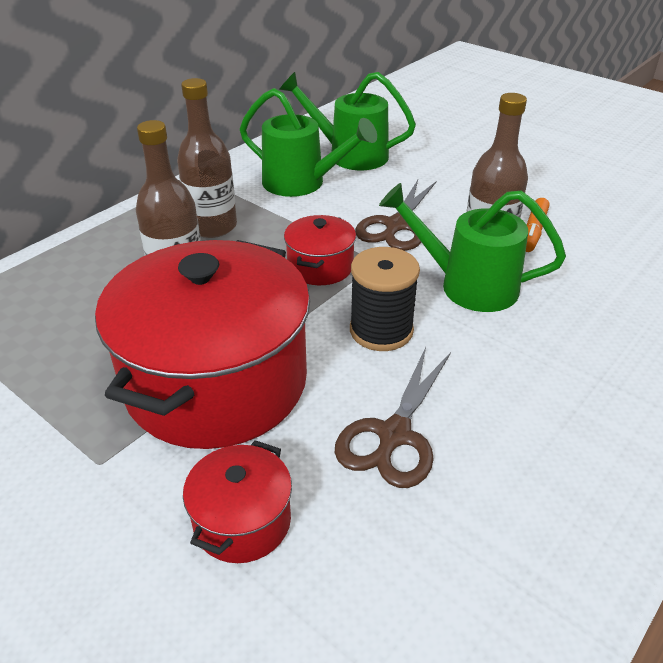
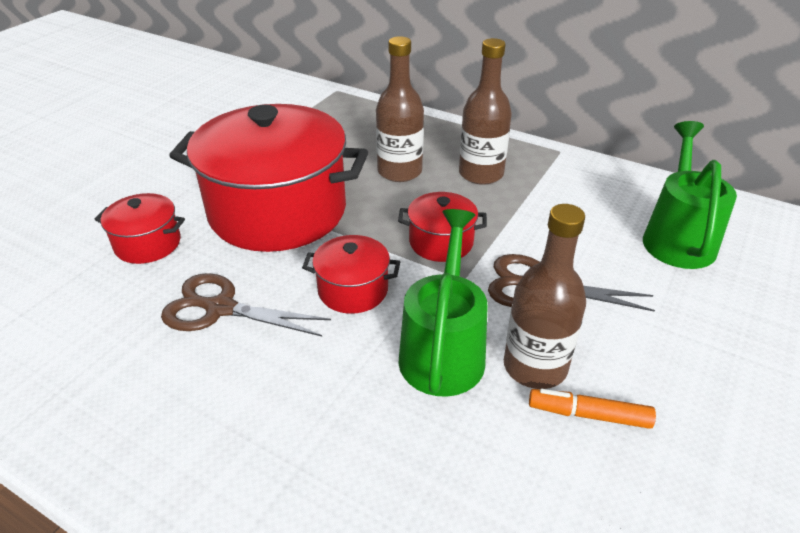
camera: 80 degrees right, 0 degrees up
green watering can [240,88,377,197] -> none
black spool [350,247,420,351] -> red pot [302,235,400,314]

